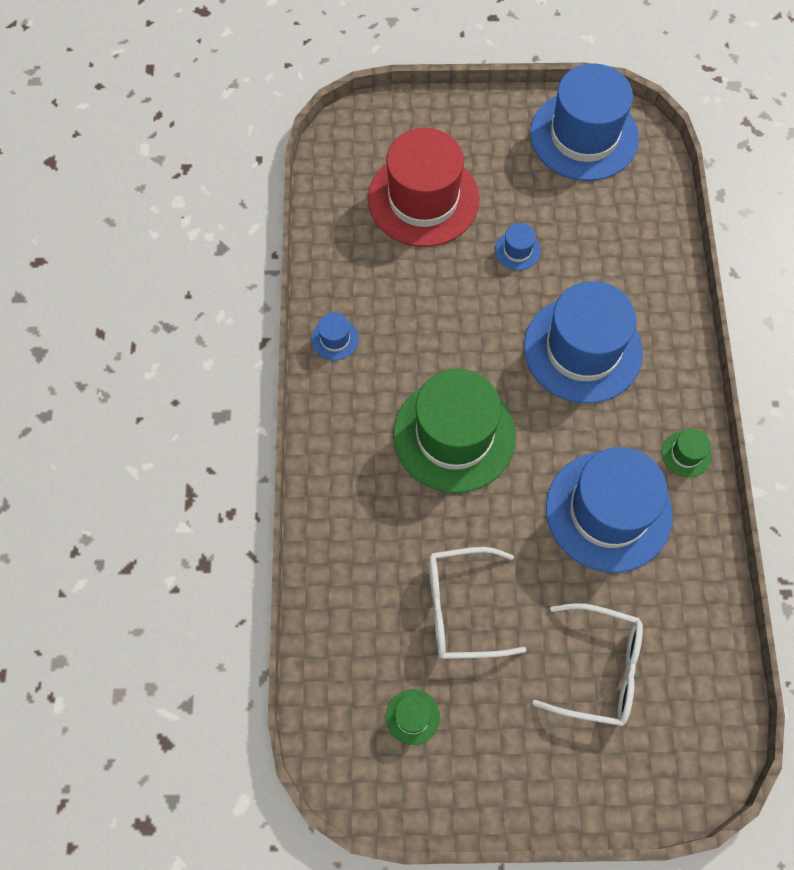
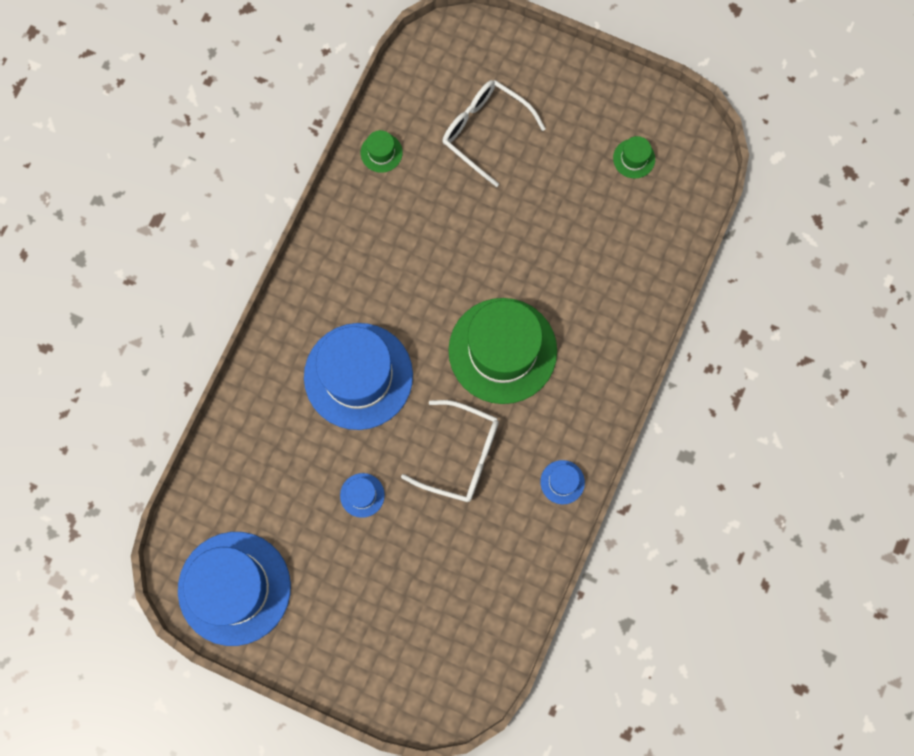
camera: 155 degrees left, 10 degrees up
red hat [368,128,479,247] -> none
white glasses [429,547,527,659] -> white glasses moved to [401,400,499,502]
blue hat [546,447,673,573] -> none
green hat [662,429,711,477] -> green hat moved to [361,130,403,173]

